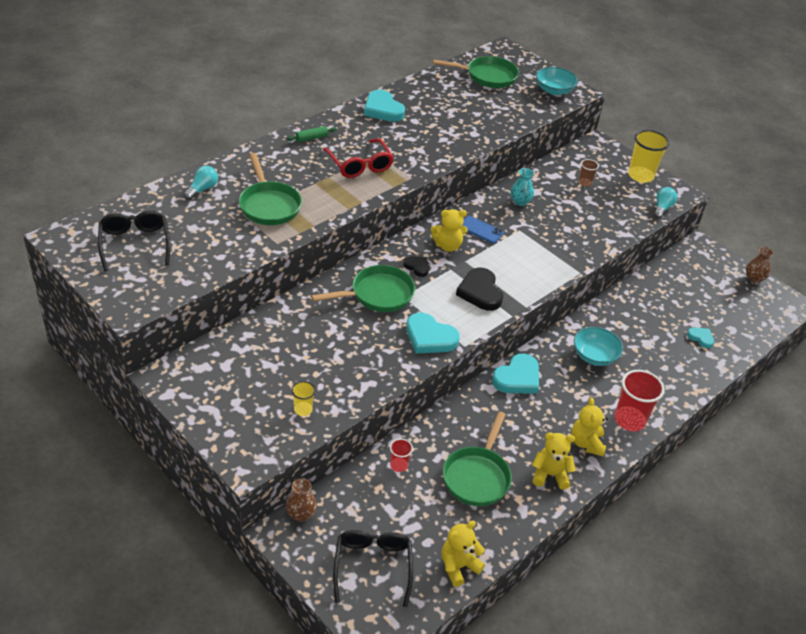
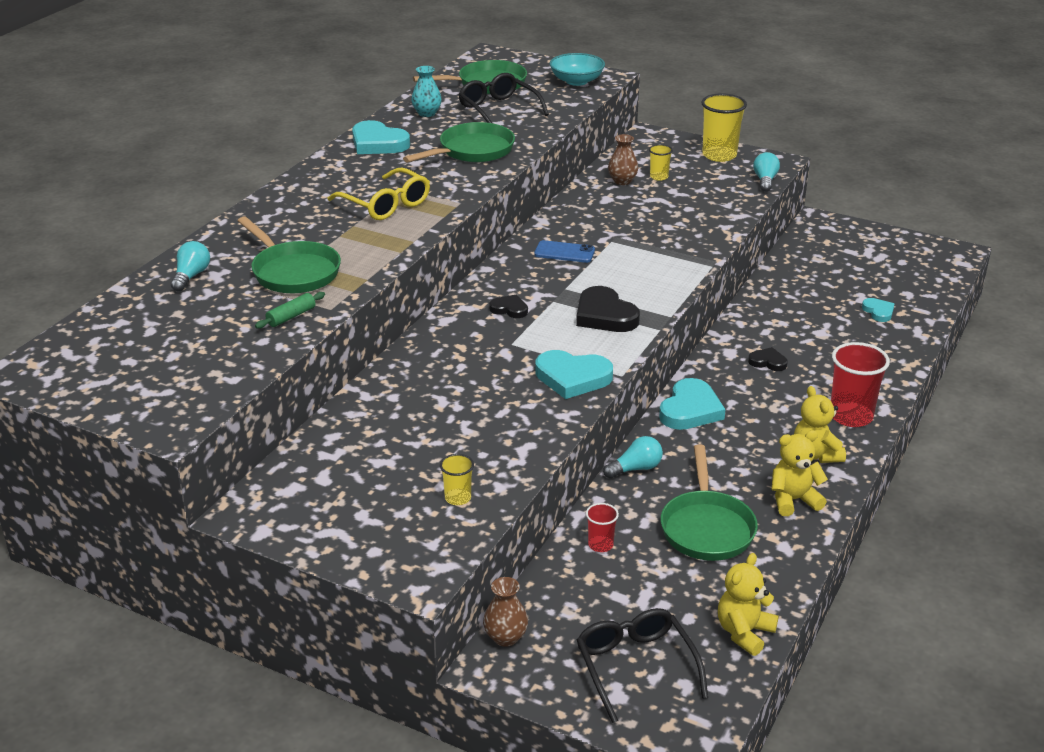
camera: 15 degrees left, 10 degrees down
black glasses [98,210,170,271] -> black glasses moved to [458,73,549,123]
green rolling pin [287,126,337,142] -> green rolling pin moved to [255,292,325,329]
green pan [311,265,415,312] -> green pan moved to [403,122,515,163]
red glasses [323,138,394,178] -> yellow glasses [327,168,430,220]
yellow teddy bear [431,209,468,252] -> none
turquoise vase [511,168,534,206] -> turquoise vase moved to [411,66,442,117]
turquoise bowl [574,327,623,366] -> black heart [748,347,788,371]
brown cup [578,159,599,187] -> yellow cup [649,144,673,181]
turquoise heart [687,327,714,348] -> turquoise heart turned 45 degrees clockwise [862,298,894,322]
brown vase [746,247,774,283] -> brown vase moved to [608,134,638,185]
none -> turquoise light bulb [603,436,663,479]

